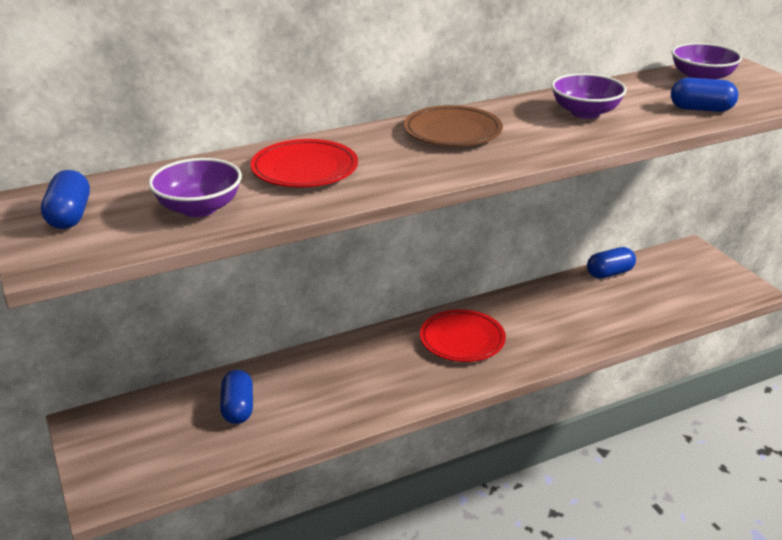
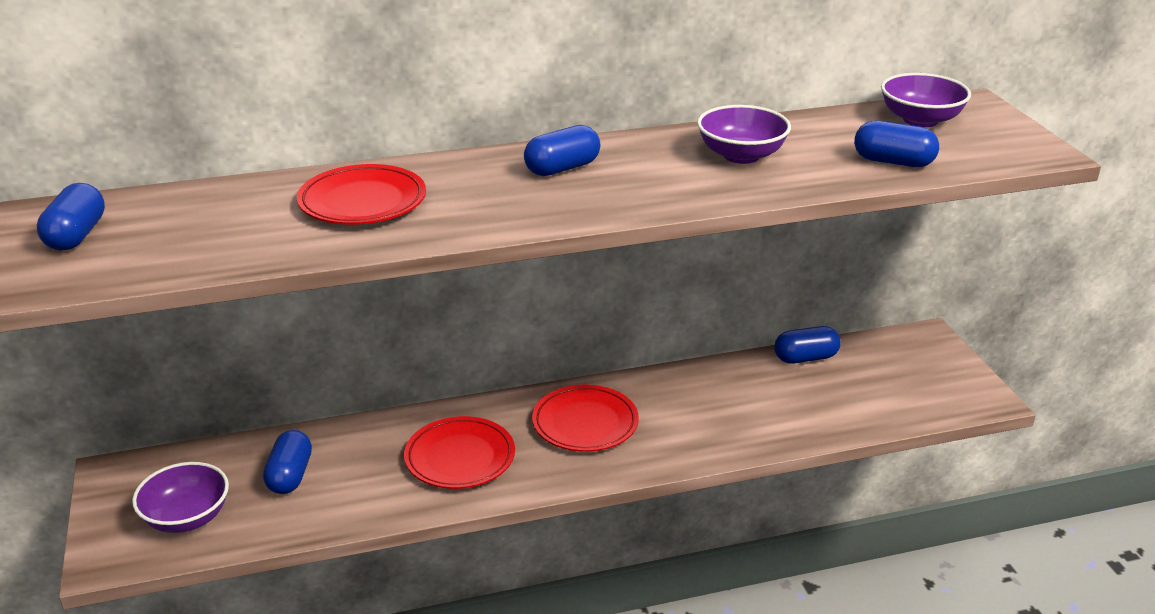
camera: 10 degrees right, 0 degrees up
purple bowl [148,158,242,217] -> purple bowl moved to [132,462,229,533]
brown plate [404,105,503,146] -> blue capsule [524,125,600,176]
none -> red plate [404,416,515,489]

